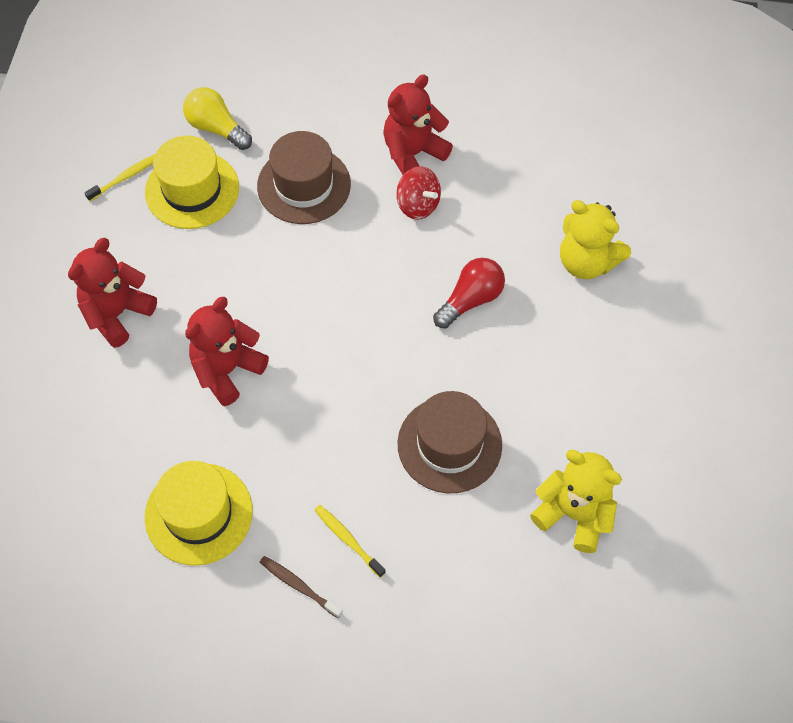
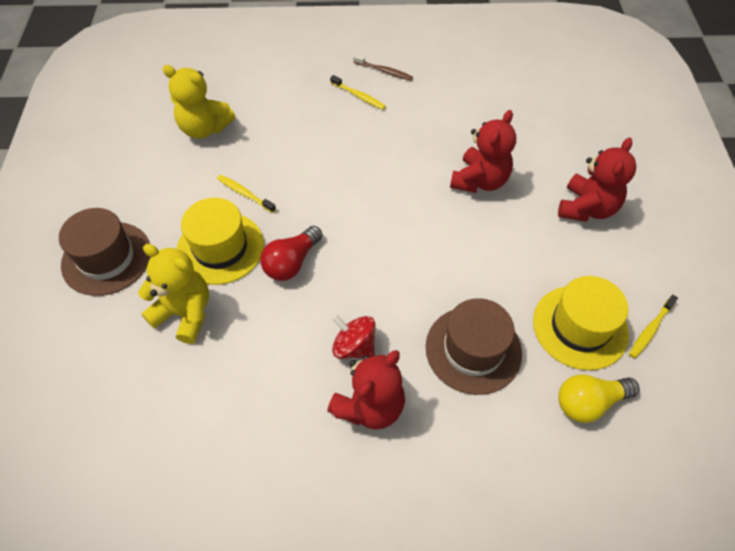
camera: 170 degrees right, 5 degrees down
yellow hat [145,461,253,566] -> yellow hat moved to [177,198,264,285]
yellow light bulb [183,87,252,150] -> yellow light bulb turned 135 degrees clockwise [558,374,640,423]
brown hat [398,391,502,493] -> brown hat moved to [59,208,150,296]
none -> yellow toothbrush [217,175,276,213]

